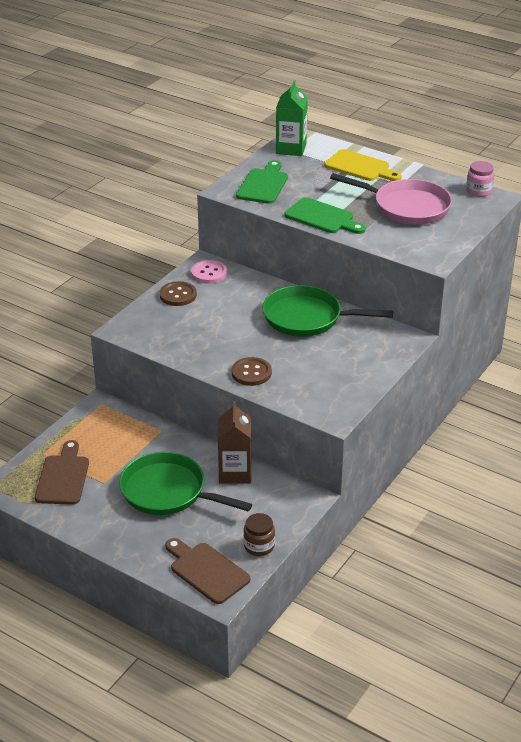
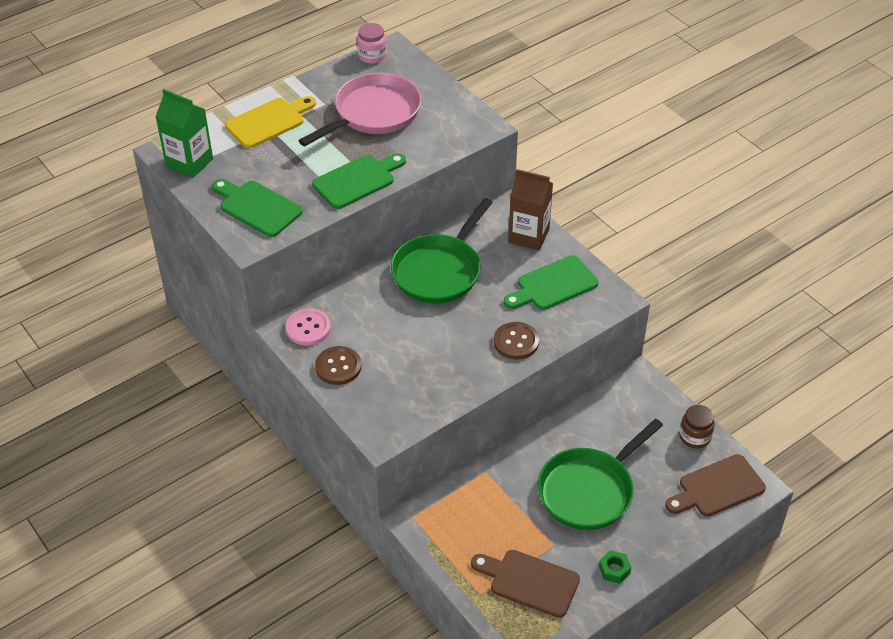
camera: 70 degrees left, 10 degrees up
brown carton [218,401,251,484] -> brown carton moved to [508,169,553,251]
none -> green cutting board [504,255,598,310]
none -> green nut [599,550,631,583]

